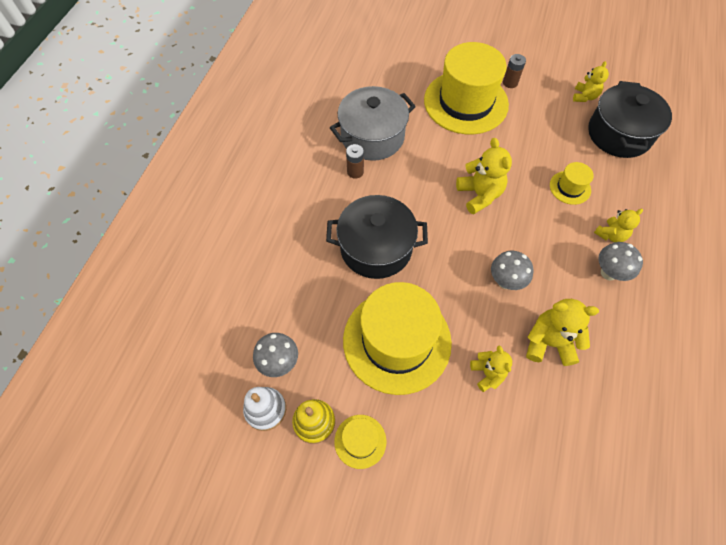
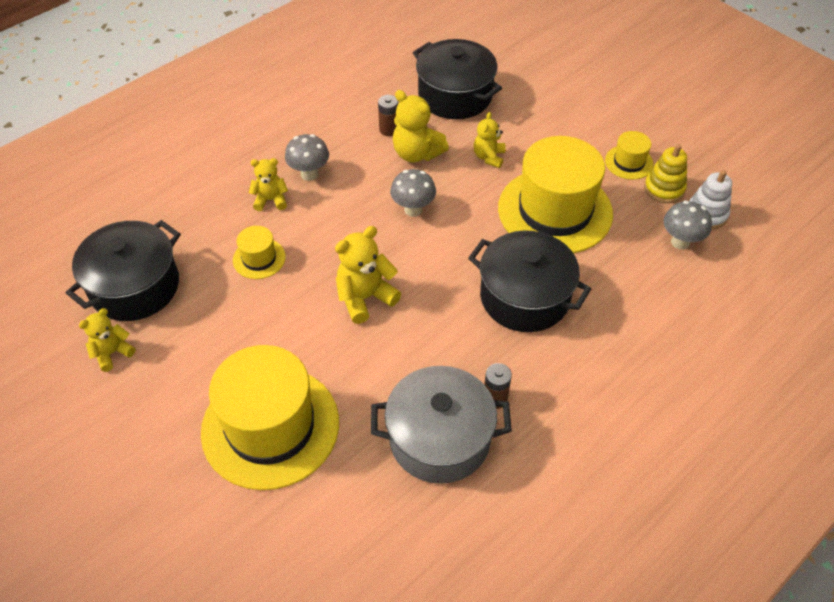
camera: 150 degrees left, 10 degrees down
yellow teddy bear [456,138,512,215] -> yellow teddy bear turned 45 degrees clockwise [335,226,401,324]
brown battery [503,54,526,88] -> brown battery moved to [378,95,398,136]
none -> black pot [413,39,502,119]

